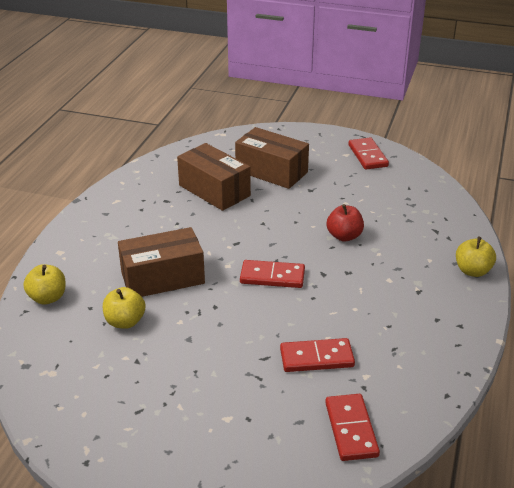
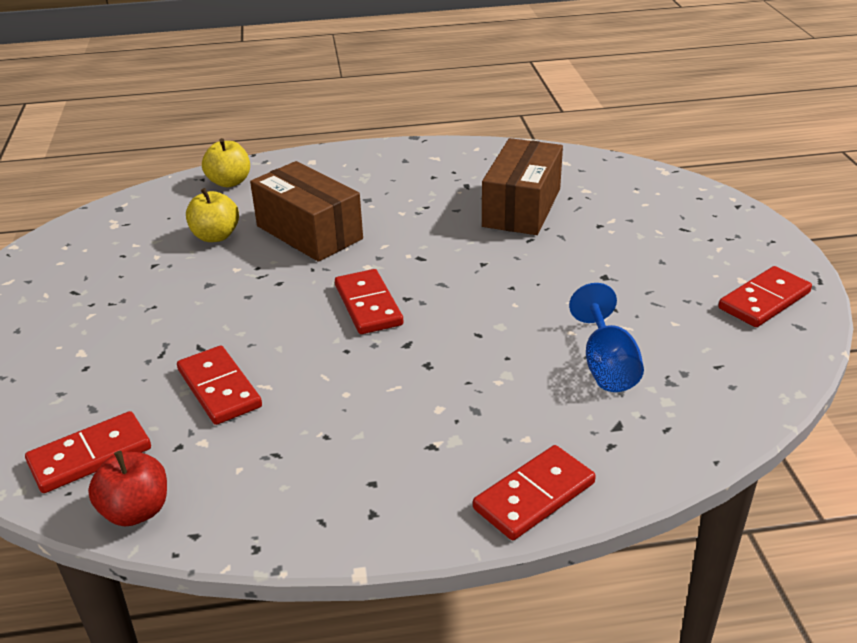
camera: 65 degrees right, 0 degrees up
brown box [235,127,309,189] -> none
red apple [327,204,364,242] -> red apple moved to [88,451,167,526]
yellow apple [456,237,496,277] -> red domino [473,445,596,540]
none -> blue goblet [569,283,644,392]

